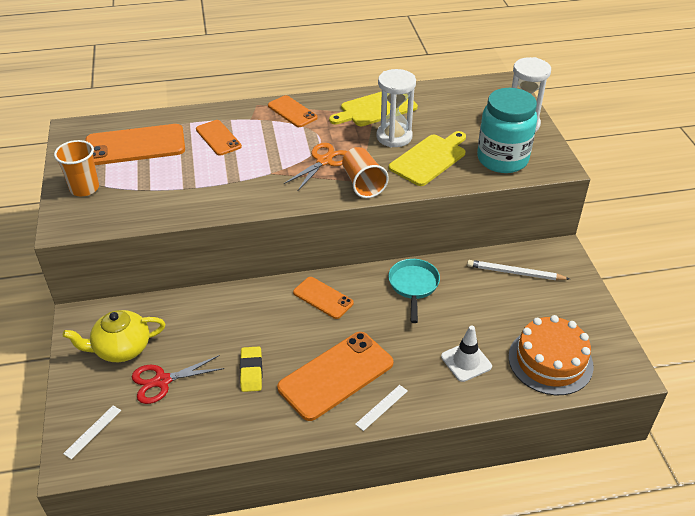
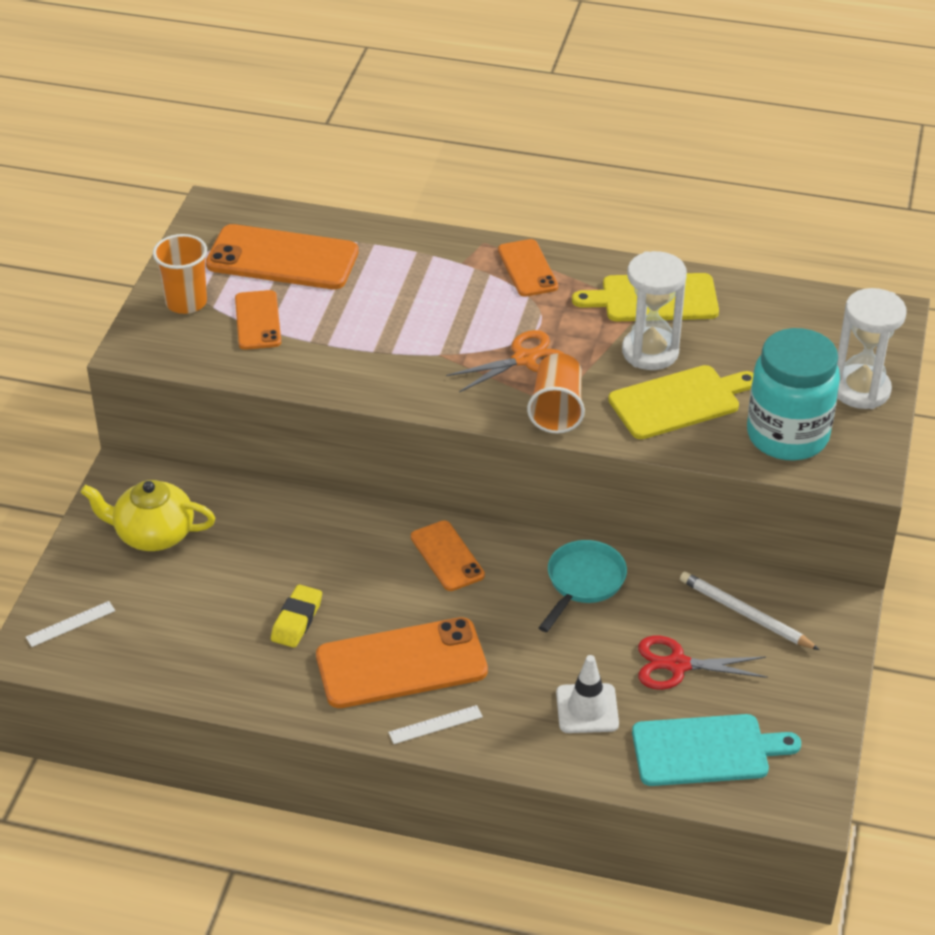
camera: 25 degrees right, 0 degrees up
red scissors [132,355,225,404] -> red scissors moved to [638,636,768,690]
orange phone [196,120,242,156] -> orange phone moved to [235,290,281,350]
orange cake [508,315,594,395] -> turquoise cutting board [632,714,801,786]

